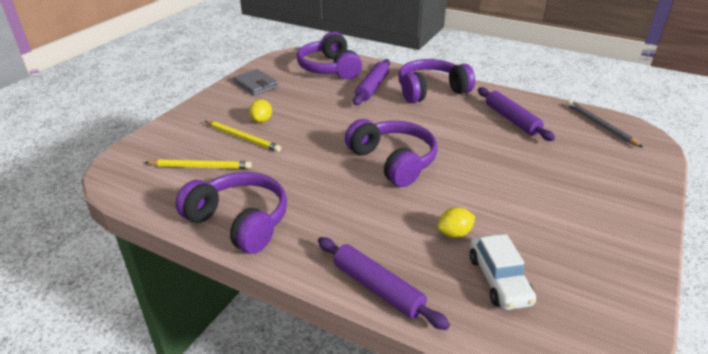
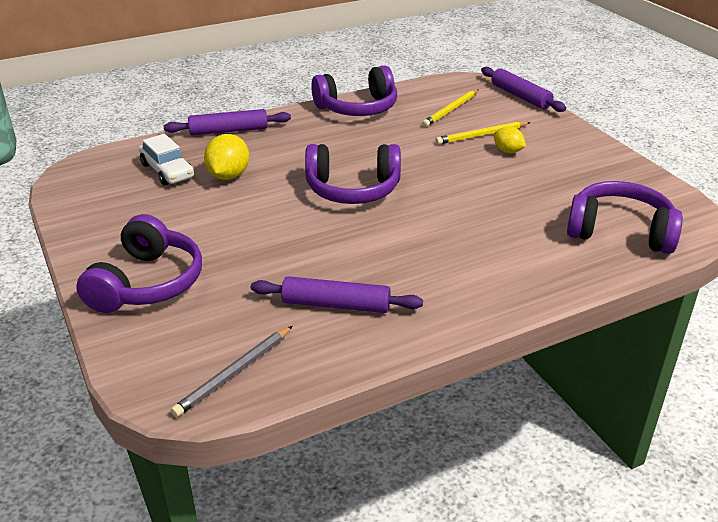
camera: 125 degrees right, 0 degrees up
grey wallet [233,69,279,95] -> none
purple rolling pin [353,59,390,105] -> purple rolling pin moved to [481,67,566,112]
purple headphones [398,59,475,103] -> purple headphones moved to [76,214,202,313]
yellow lemon [437,207,475,238] -> yellow lemon [204,134,249,180], size x1.58
white car [470,234,536,310] -> white car turned 150 degrees counterclockwise [139,134,194,185]
grey pencil [567,101,643,147] -> grey pencil turned 120 degrees clockwise [171,326,293,417]

